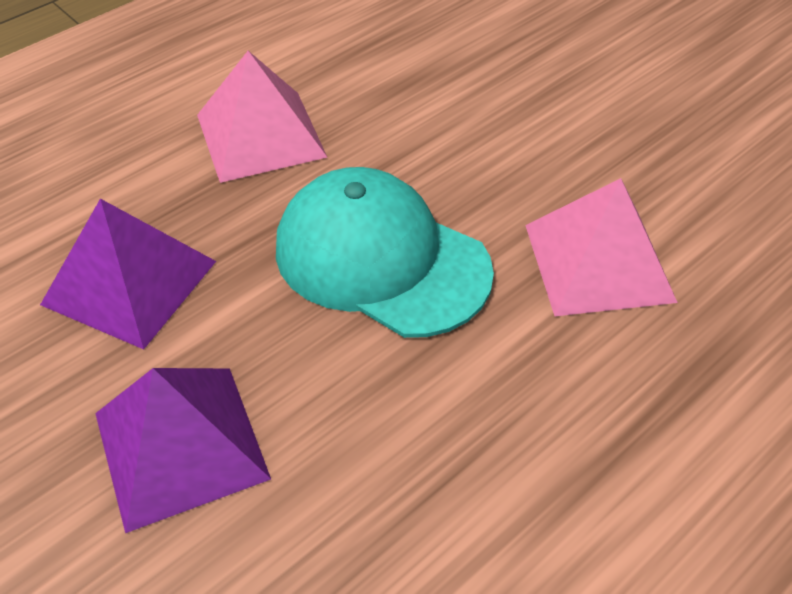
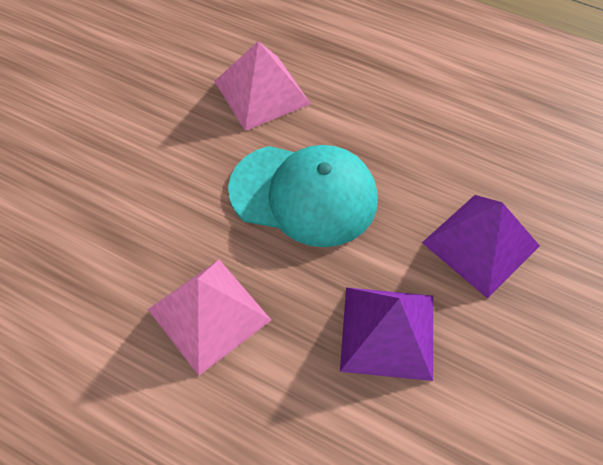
camera: 110 degrees left, 10 degrees up
turquoise cap [276,167,494,338] -> turquoise cap turned 90 degrees counterclockwise [228,145,378,247]

